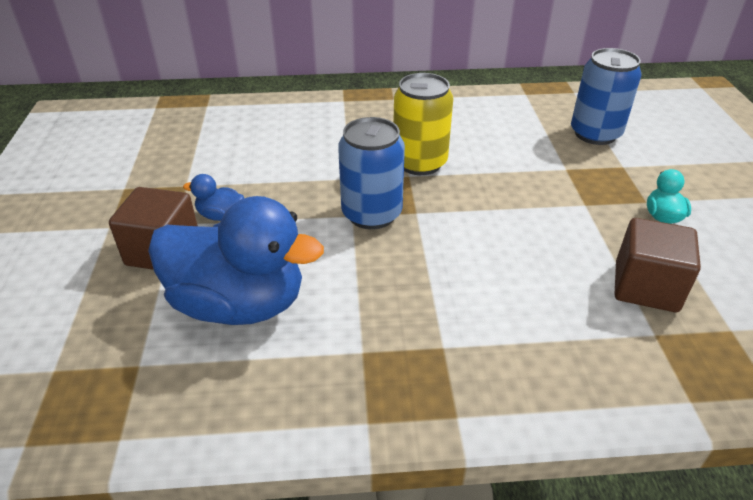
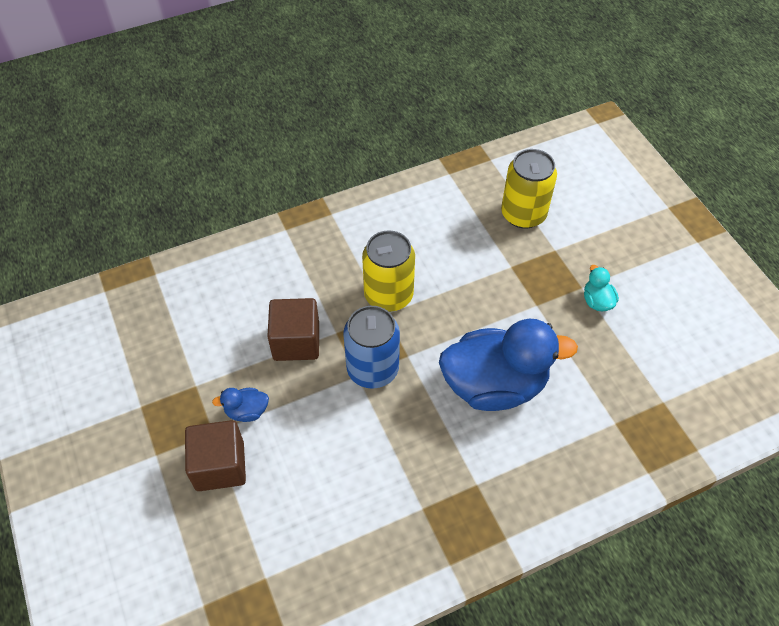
camera: 20 degrees left, 15 degrees up
blue duck [148,196,324,325] -> blue duck moved to [439,319,578,411]
blue can [571,48,642,145] -> yellow can [501,149,557,229]
brown cube [615,218,701,312] -> brown cube moved to [267,298,319,361]

